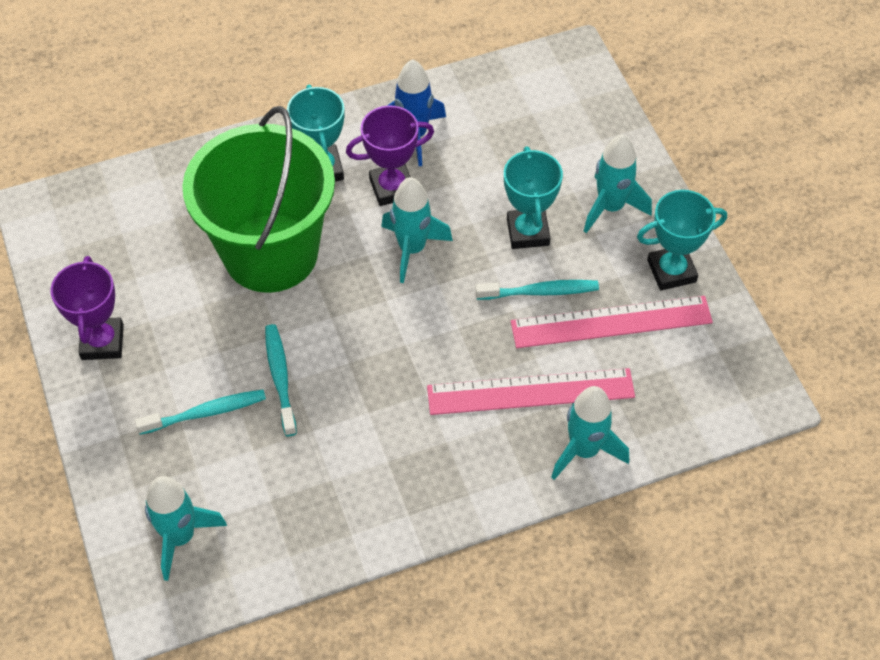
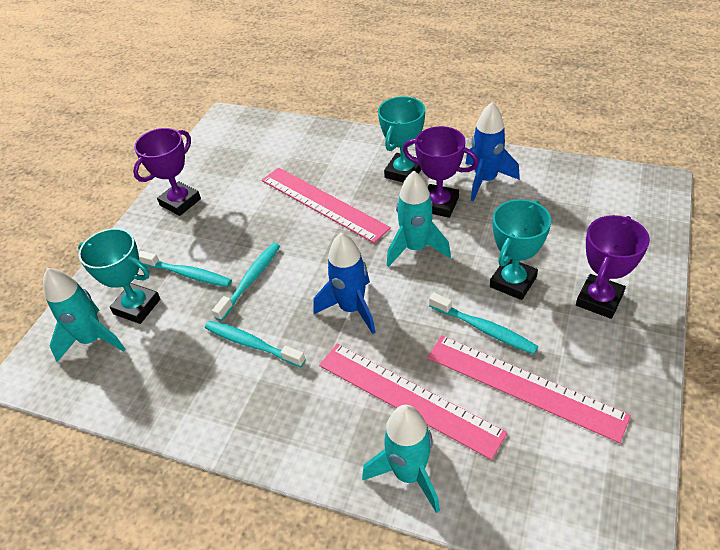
camera: 45 degrees right, 10 degrees down
green bucket [182,106,335,293] -> pink ruler [262,168,391,243]
turquoise rocket [584,134,652,233] -> purple trophy [576,215,650,319]
turquoise trophy [637,190,727,291] -> turquoise trophy moved to [78,228,160,324]
none -> turquoise toothbrush [205,321,306,367]
none -> blue rocket [314,233,376,334]

